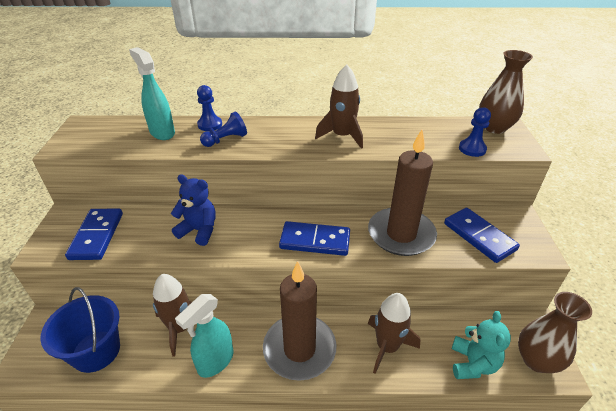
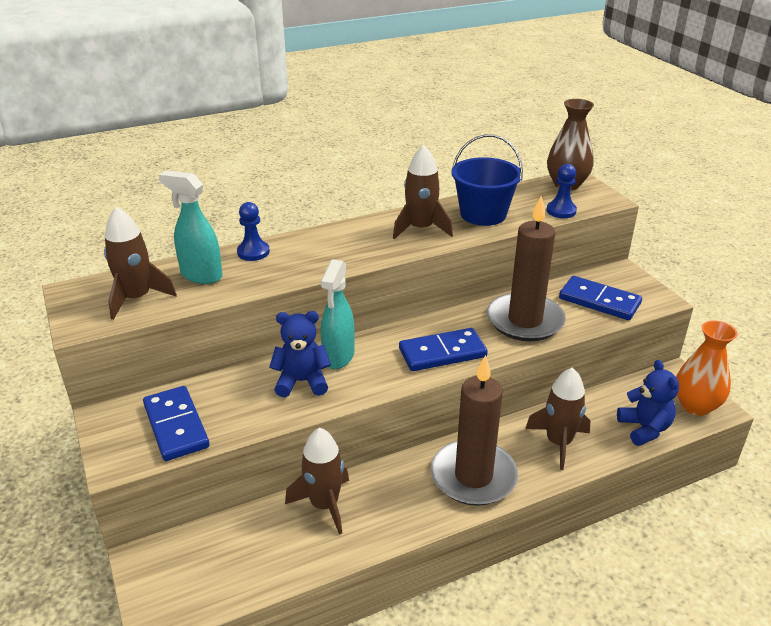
camera: 25 degrees left, 5 degrees down
blue bucket [40,287,120,373] -> blue bucket moved to [451,134,523,226]
turquoise spray bottle [175,294,233,378] -> turquoise spray bottle moved to [320,259,355,369]
blue pawn [200,112,247,147] -> none
turquoise teddy bear [452,311,511,379] -> blue teddy bear [617,360,679,446]
brown vase [518,292,592,373] -> orange vase [676,321,738,416]
none -> brown rocket [104,206,177,320]

